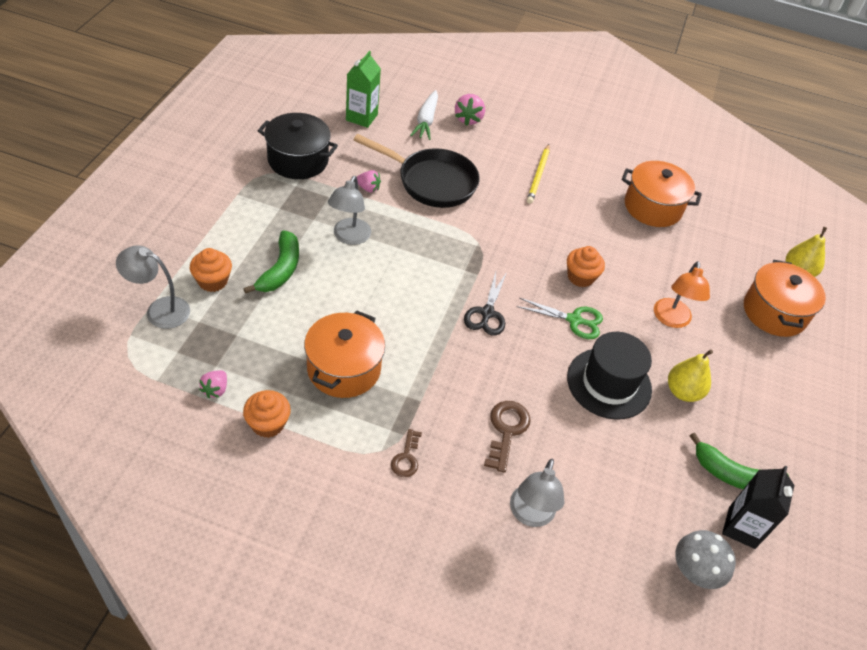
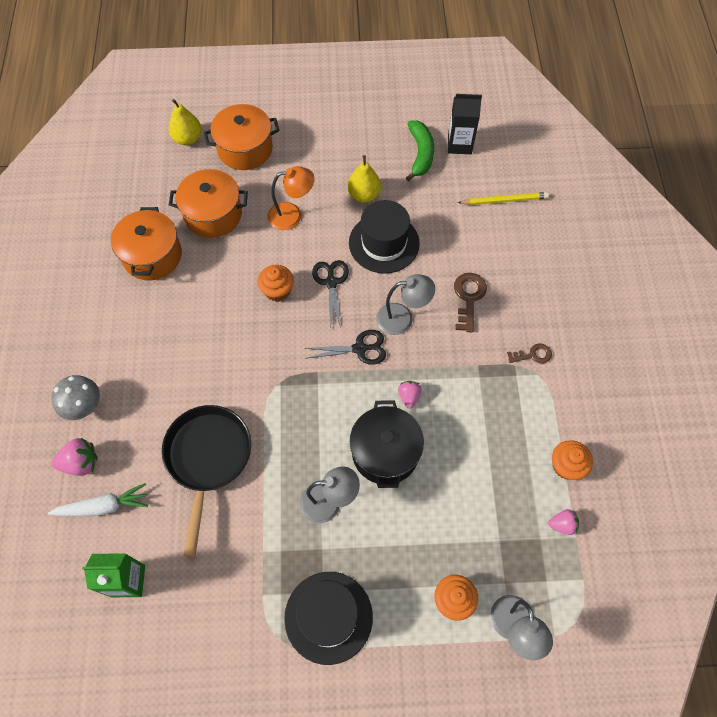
camera: 105 degrees left, 15 degrees up
green banana [243,230,299,294] -> none
black pot [258,113,338,179] -> black pot moved to [350,400,424,488]
orange pot [304,310,385,398] -> orange pot moved to [169,169,248,238]
pink strawberry [357,170,381,193] -> pink strawberry moved to [398,381,421,409]
brown key [484,401,531,473] -> brown key turned 105 degrees clockwise [454,273,487,332]
grey lamp [510,459,564,527] -> grey lamp moved to [376,274,435,335]
green scissors [516,298,603,339] -> black scissors [312,260,349,329]
yellow pencil [527,144,550,204] -> yellow pencil moved to [458,192,549,205]
grey mushroom [675,530,736,589] -> grey mushroom moved to [51,375,100,420]
none -> black hat [284,572,373,665]

